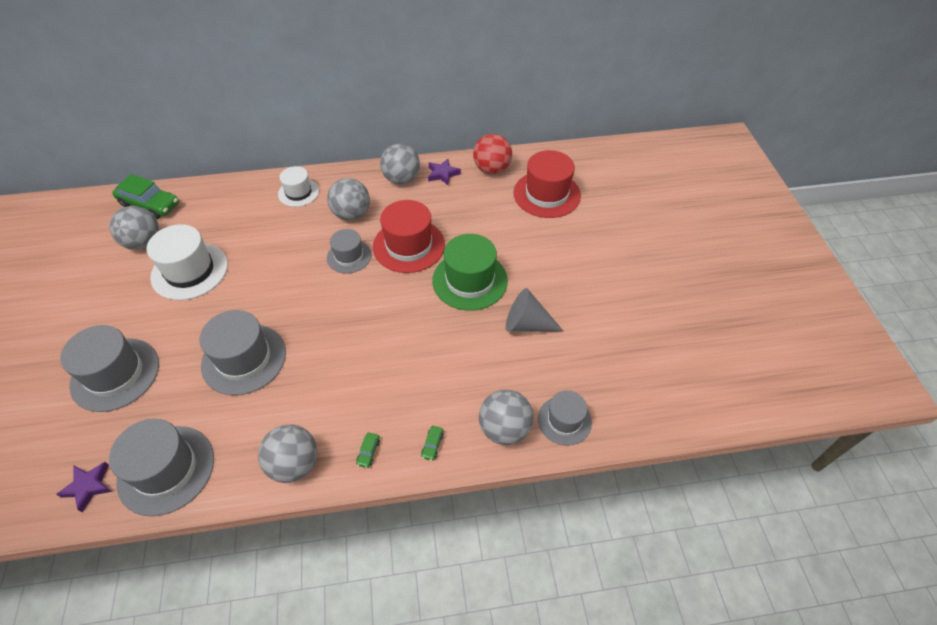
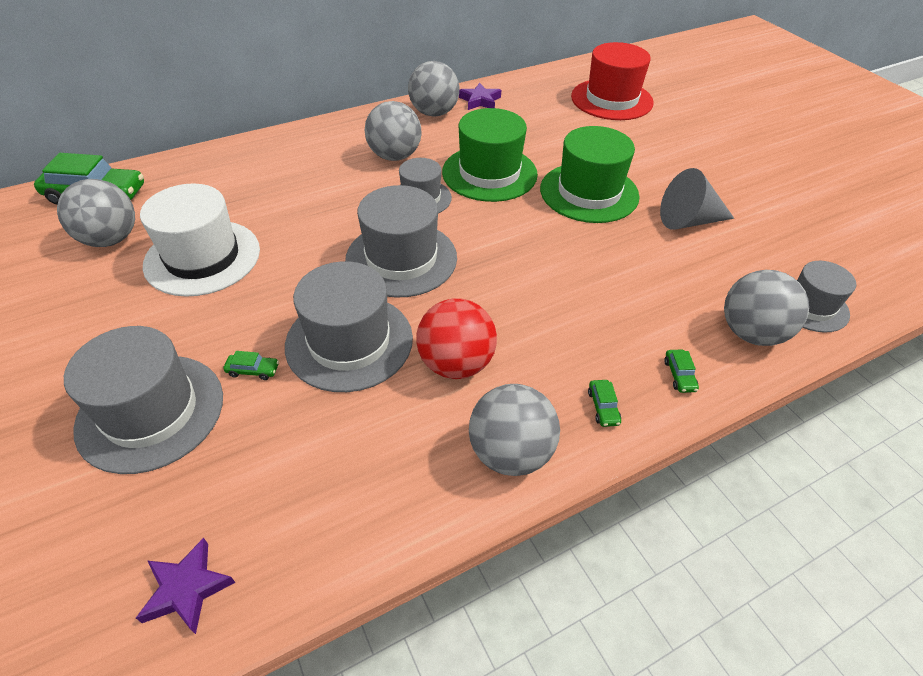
camera: 20 degrees left, 5 degrees down
grey hat [109,419,214,516] -> grey hat moved to [345,185,457,298]
white hat [278,166,319,207] -> none
red hat [373,200,445,273] -> green hat [442,108,538,202]
red ball [473,134,512,174] -> red ball moved to [416,298,497,379]
none -> green car [223,351,279,380]

